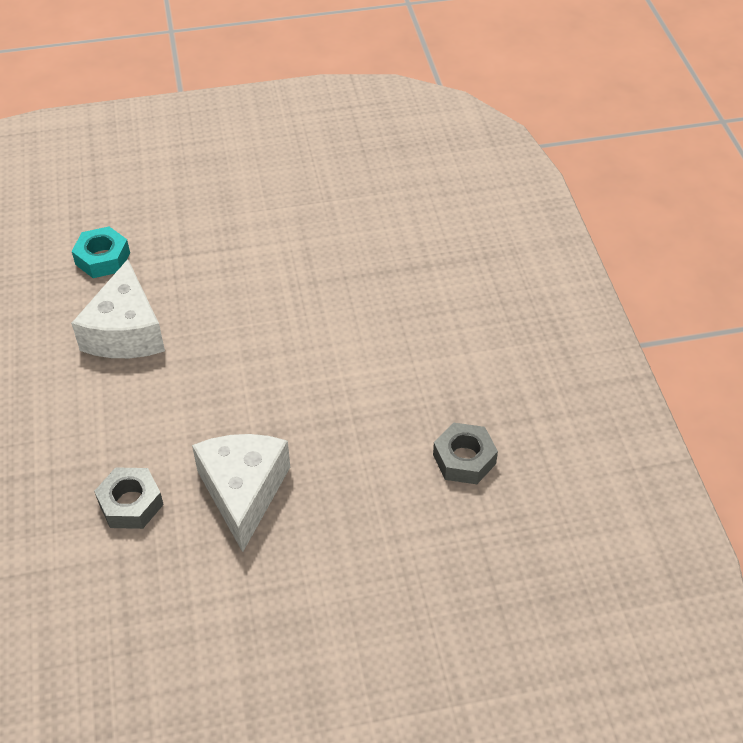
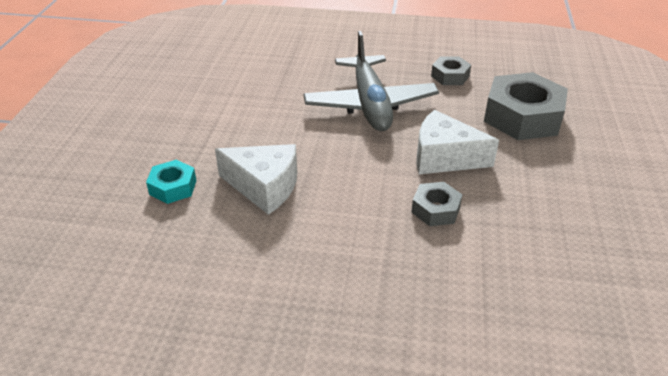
camera: 70 degrees left, 10 degrees down
none -> grey plane [303,31,439,131]
none -> grey nut [484,72,568,140]

